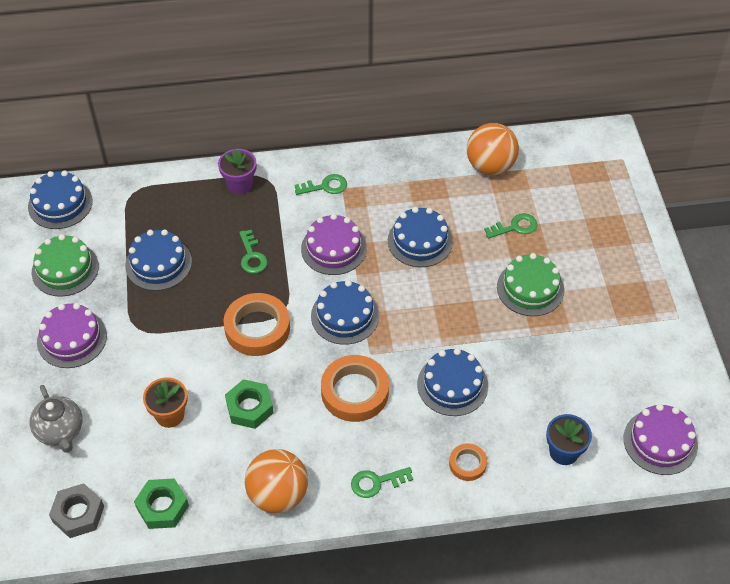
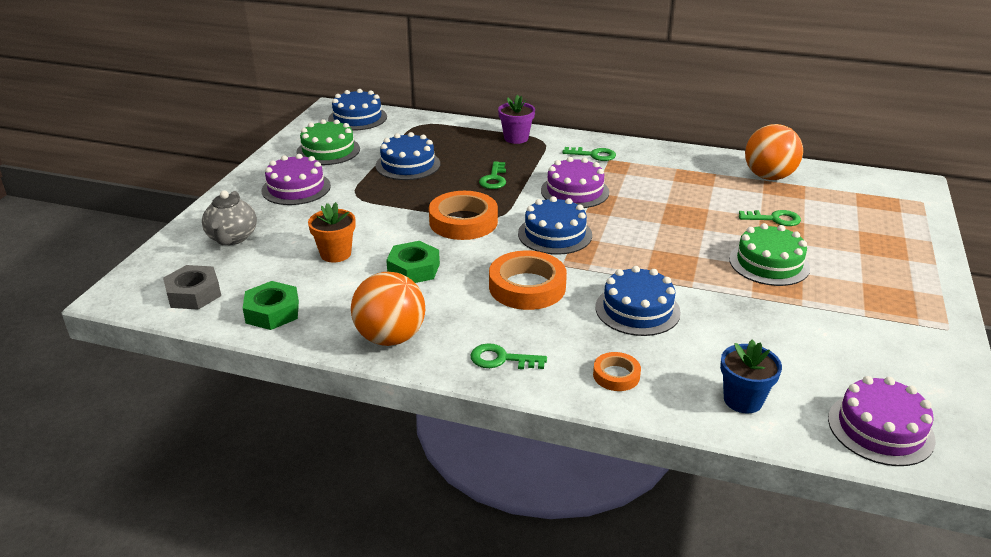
camera: 25 degrees right, 20 degrees down
blue cake [388,207,453,267] -> none

